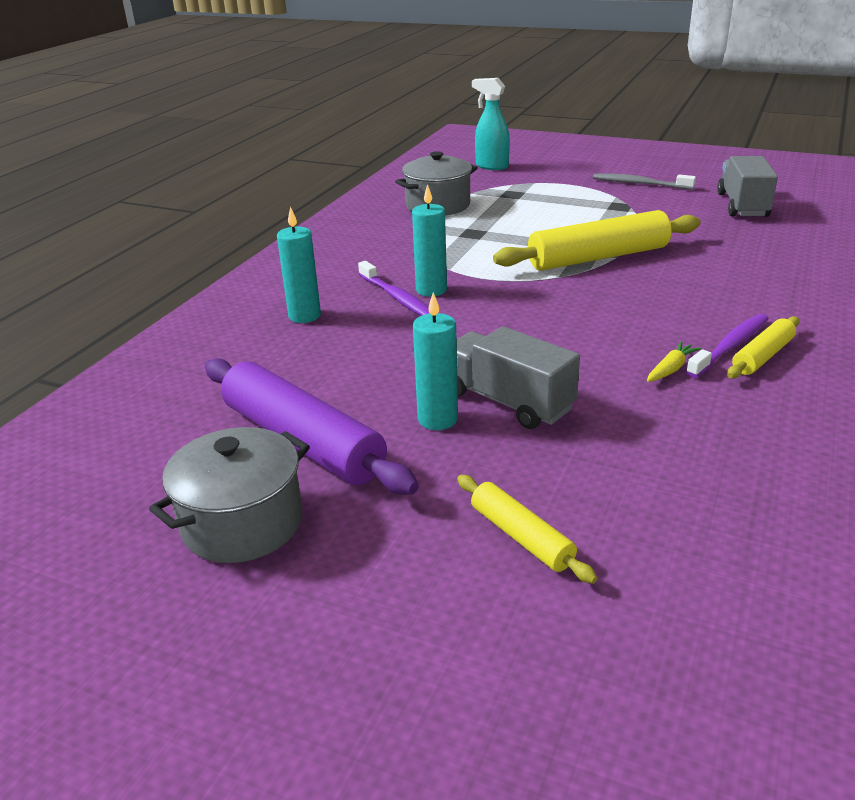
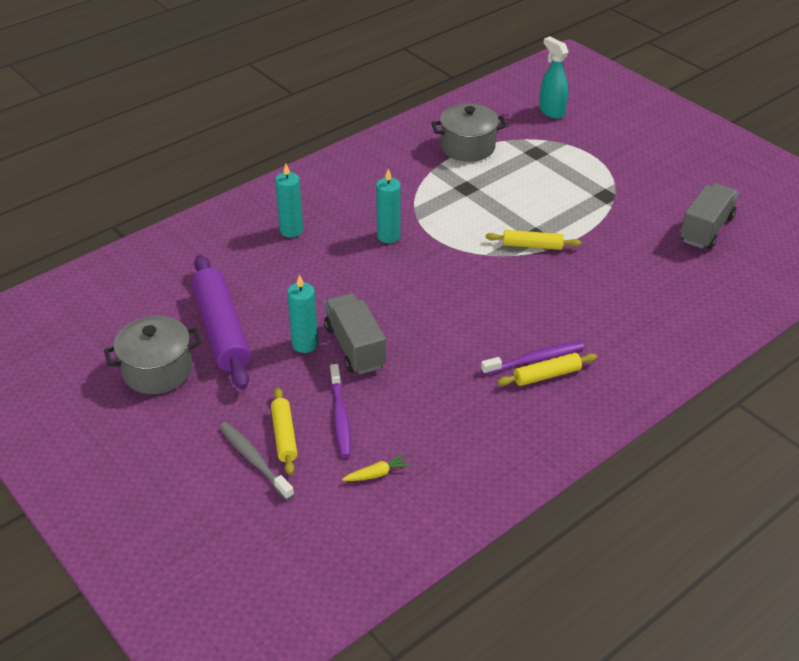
camera: 25 degrees right, 10 degrees up
purple toothbrush [358,261,430,316] -> purple toothbrush moved to [330,364,351,458]
yellow rolling pin [493,210,700,271] -> yellow rolling pin [486,230,581,250], size x0.52
grey toothbrush [593,173,696,190] -> grey toothbrush moved to [219,422,294,500]
yellow carrot [647,341,702,382] -> yellow carrot moved to [342,453,411,481]

